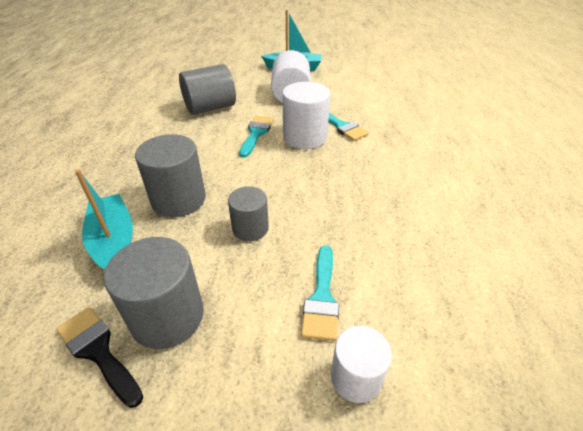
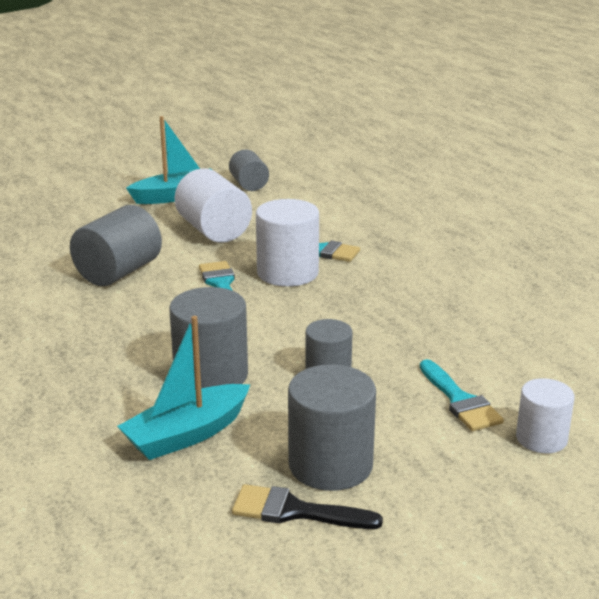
camera: 30 degrees left, 15 degrees down
turquoise boat [75,170,133,269] -> turquoise boat turned 75 degrees counterclockwise [117,316,251,460]
none -> grey cylinder [229,149,269,191]

